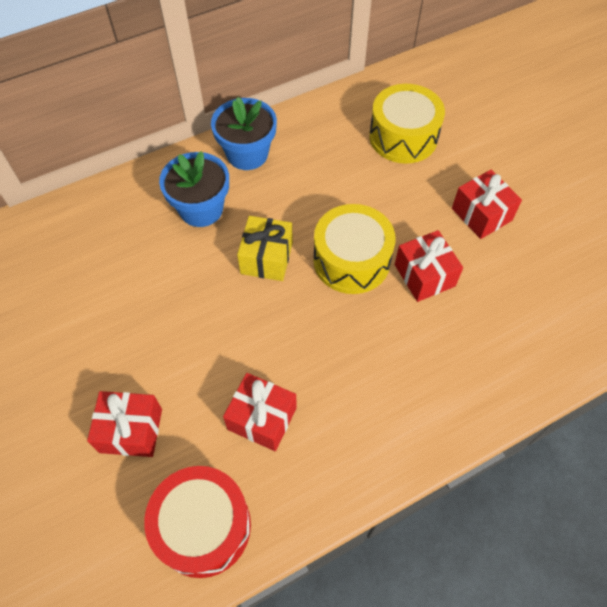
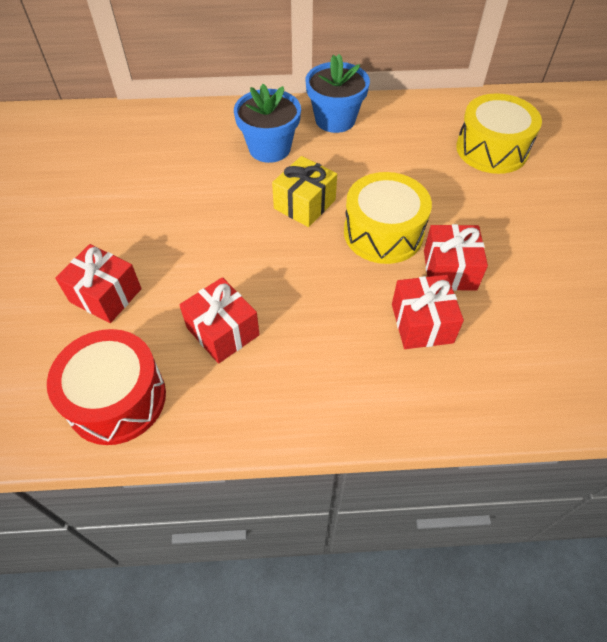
camera: 25 degrees right, 5 degrees down
red gift [452,170,522,239] -> red gift moved to [392,275,464,349]

